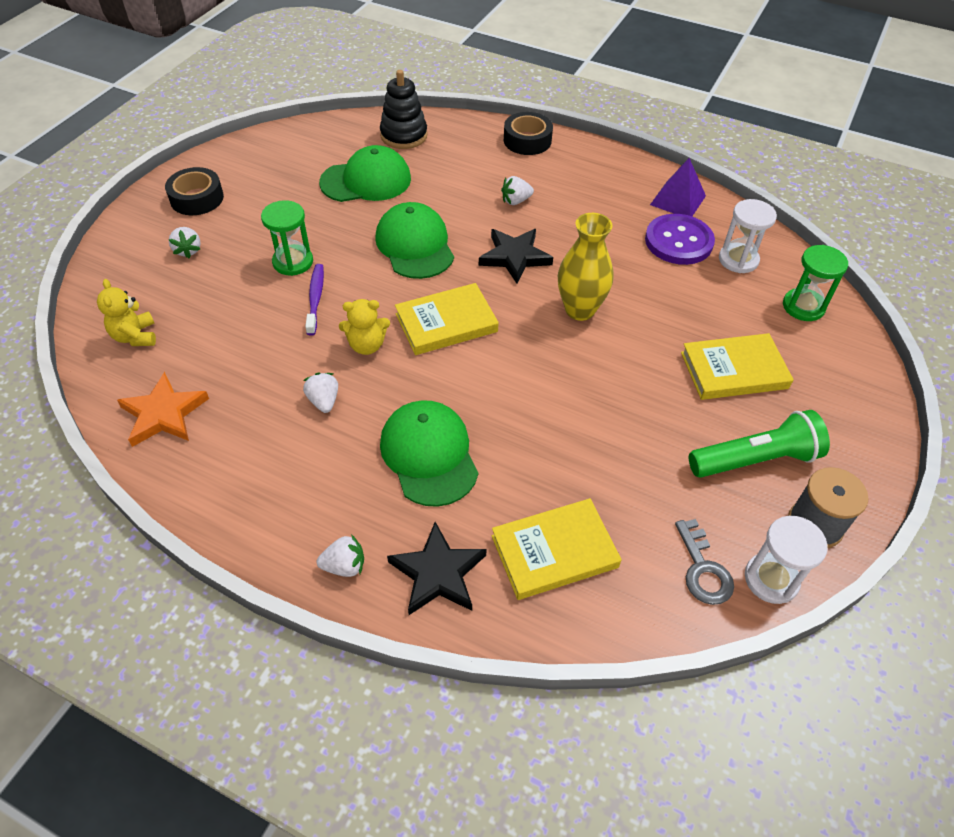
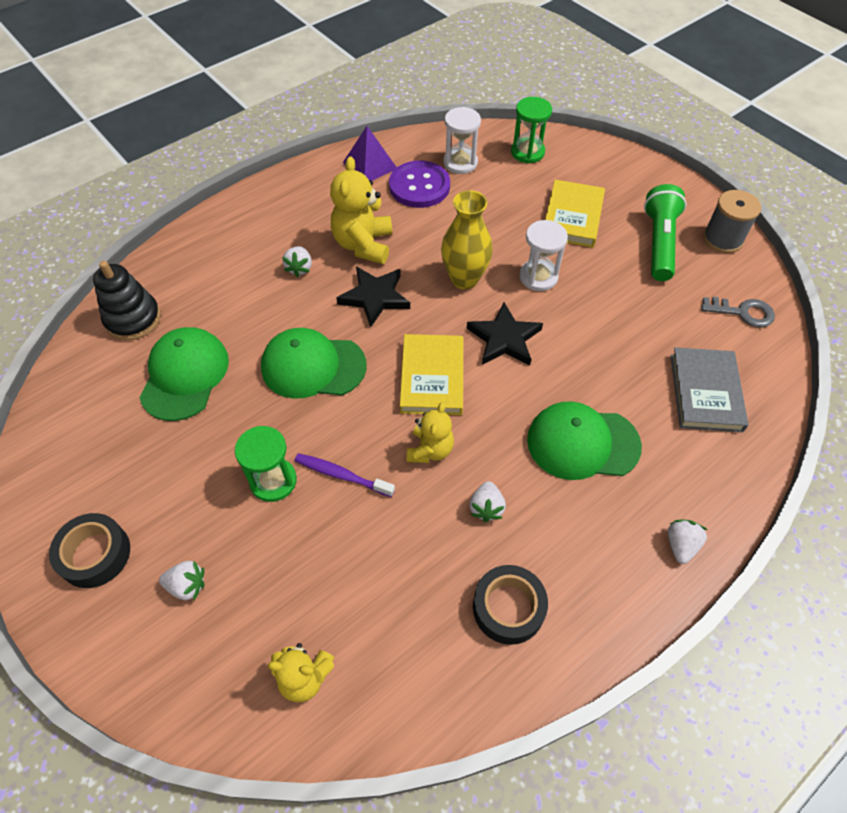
camera: 65 degrees left, 5 degrees up
orange star [117,372,209,447] -> none
white strawberry [303,372,338,413] -> white strawberry turned 90 degrees counterclockwise [469,481,506,522]
black star [387,522,487,615] -> black star moved to [467,302,543,365]
yellow book [492,498,621,600] -> grey book [670,347,749,432]
black tape [504,112,553,155] -> black tape moved to [473,565,548,645]
white hourglass [745,516,828,604] -> white hourglass moved to [519,220,568,291]
none -> yellow teddy bear [330,157,392,264]

